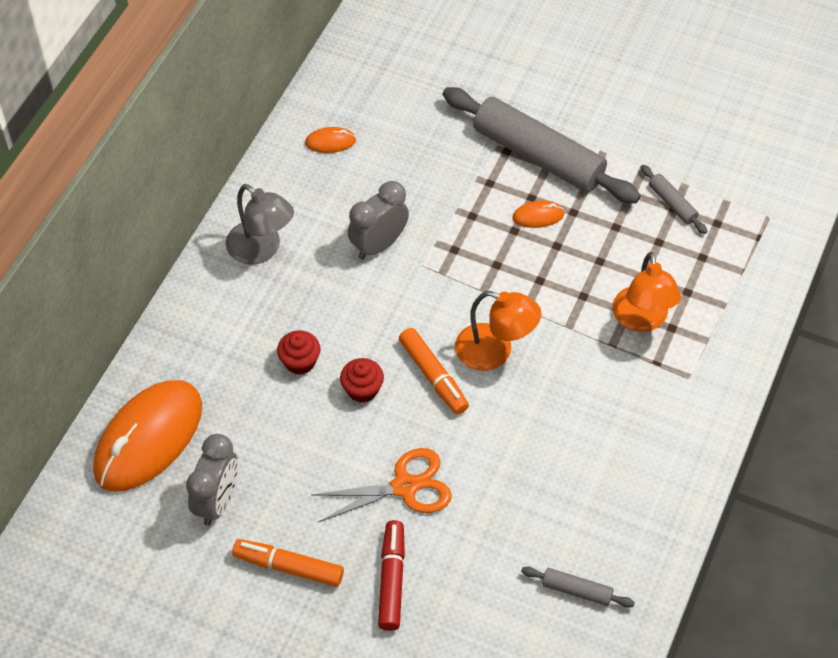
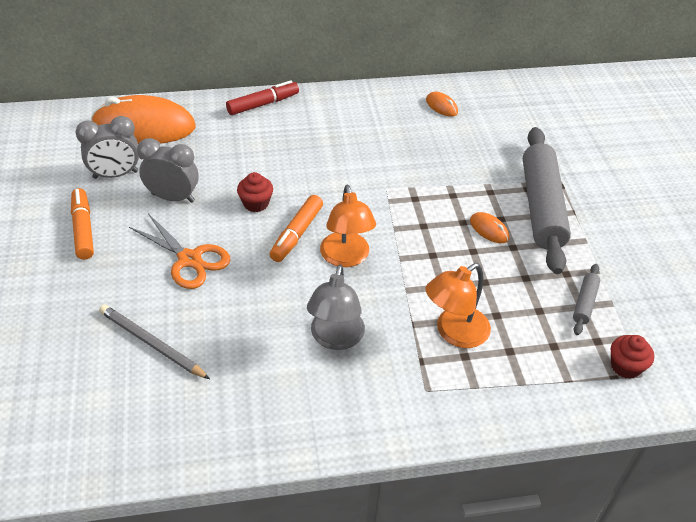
camera: 55 degrees right, 10 degrees down
grey lamp [226,184,294,265] -> grey lamp moved to [307,264,365,350]
red cupcake [277,330,321,375] -> red cupcake moved to [611,335,654,379]
grey clock [348,181,409,260] -> grey clock moved to [137,138,199,203]
red marker [378,520,405,631] -> red marker moved to [226,80,299,115]
grey rolling pin [521,567,635,608] -> none
none -> grey pencil [99,305,210,379]

